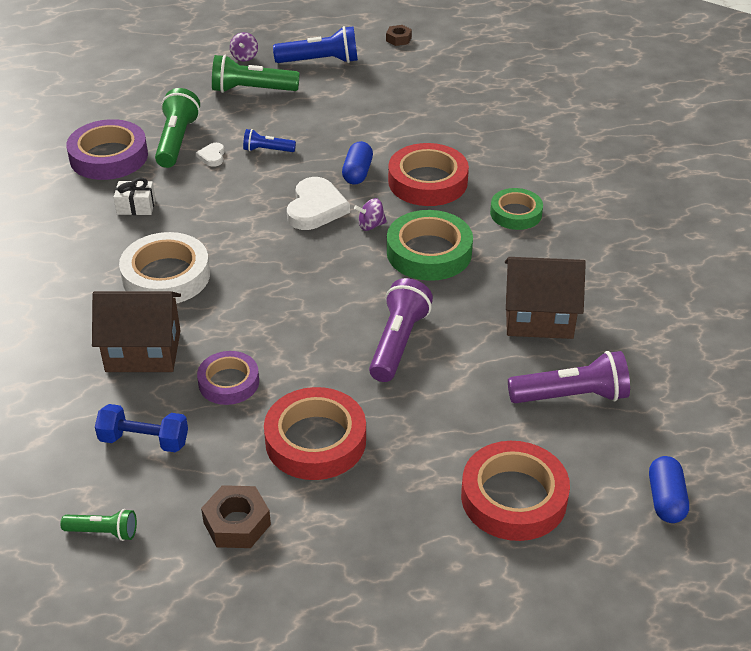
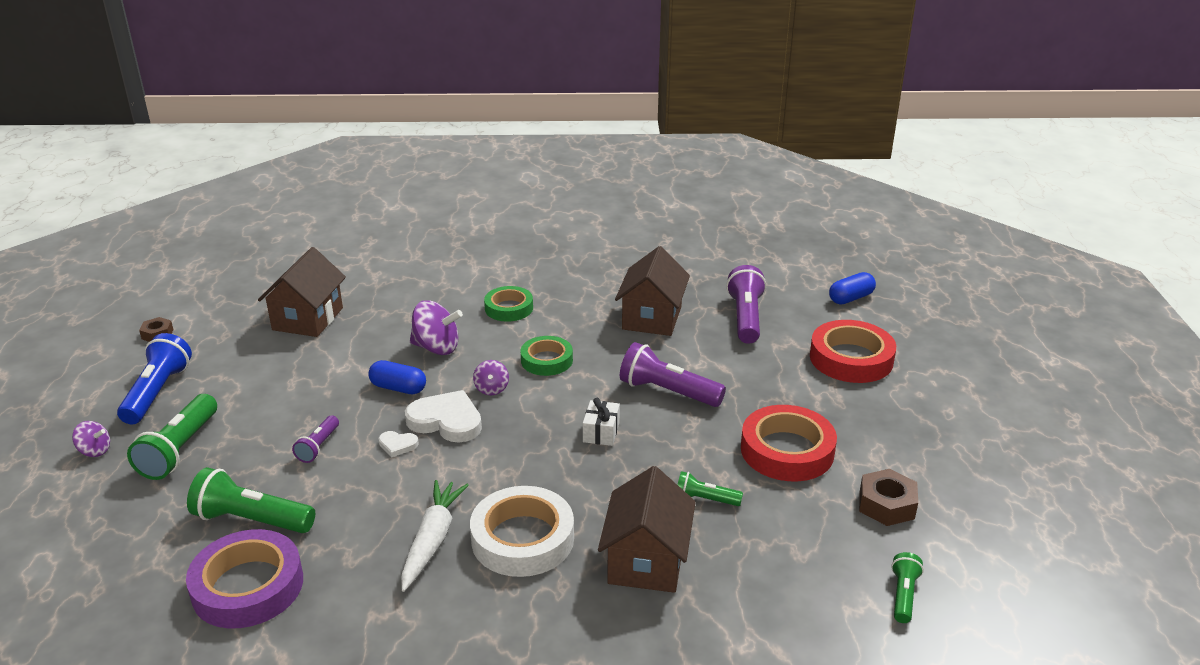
camera: 80 degrees left, 10 degrees down
blue dumbbell [95,404,188,452] -> none
white gift [114,178,156,215] -> white gift moved to [583,398,620,446]
white heart [196,143,225,167] -> white heart moved to [378,431,419,458]
purple tape [197,351,259,405] -> green flashlight [678,471,743,506]
blue flashlight [243,129,296,152] -> purple flashlight [292,416,339,463]
green tape [387,210,473,281] -> green tape [521,336,573,376], size x0.63
red tape [388,143,469,206] -> purple spinning top [410,300,463,355]
blue capsule [649,456,689,523] -> blue capsule turned 45 degrees counterclockwise [829,272,876,304]
none -> brown house [258,247,346,337]
none -> white carrot [401,480,469,592]

